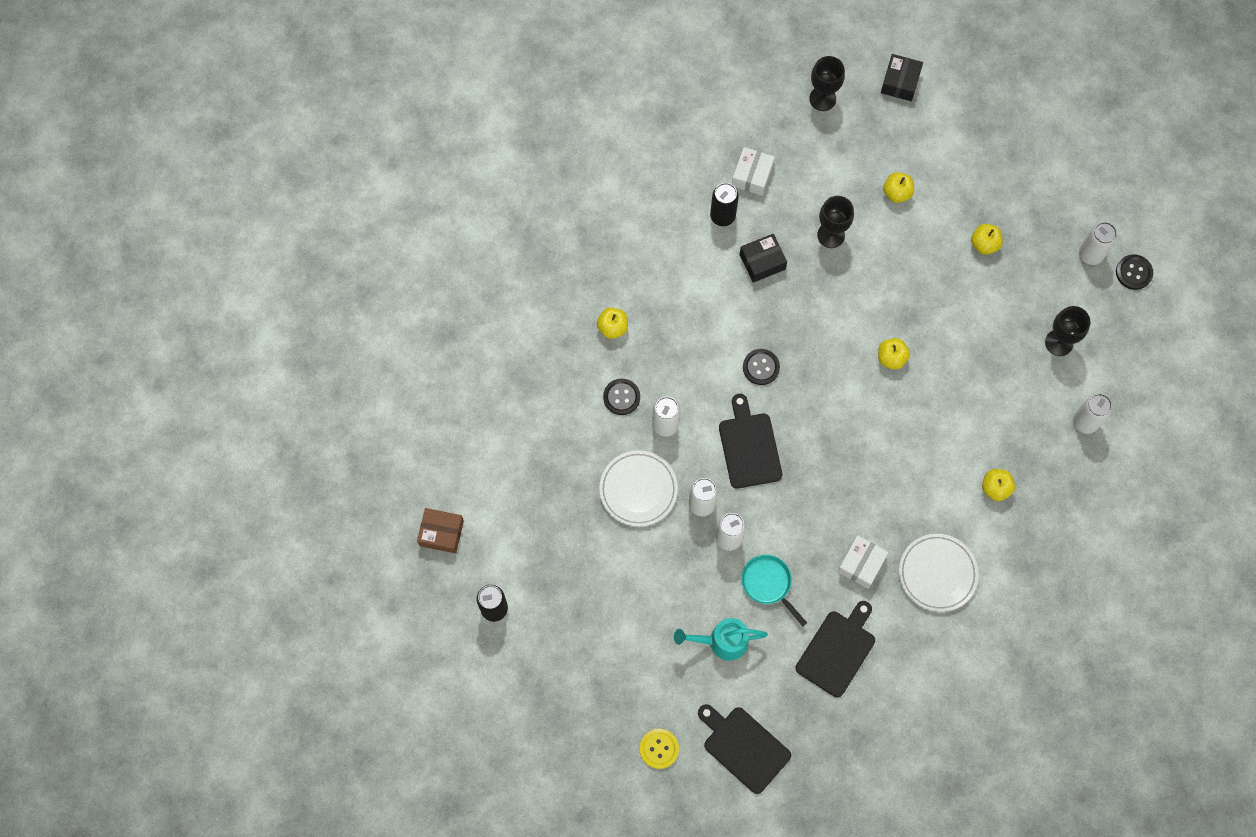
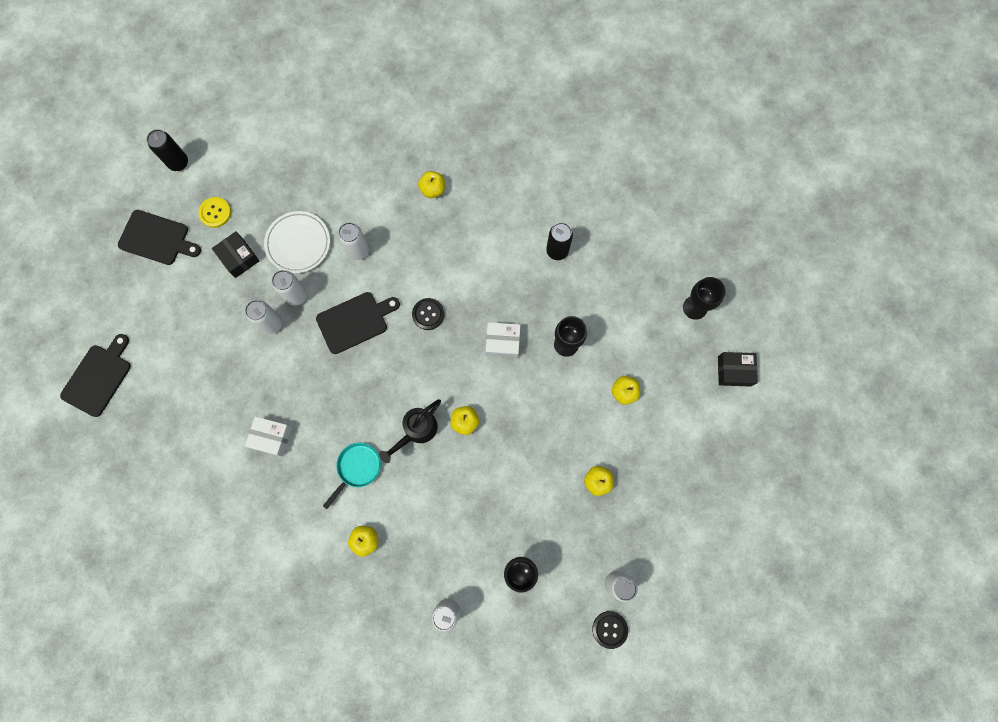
camera: 75 degrees right, 5 degrees up
brown box [417,508,464,553] -> none
black button [603,379,640,415] -> none
yellow button [639,729,679,769] -> yellow button moved to [198,197,231,228]
turquoise watering can [674,618,768,661] -> none
white box [732,147,775,196] -> white box moved to [485,322,521,358]
black box [740,234,787,283] -> black box moved to [212,232,259,278]
turquoise pan [741,555,807,626] -> turquoise pan moved to [323,443,381,509]
black cutting board [796,601,875,697] -> black cutting board moved to [118,210,201,265]
white plate [899,534,979,612] -> none
none -> black watering can [379,399,441,463]

